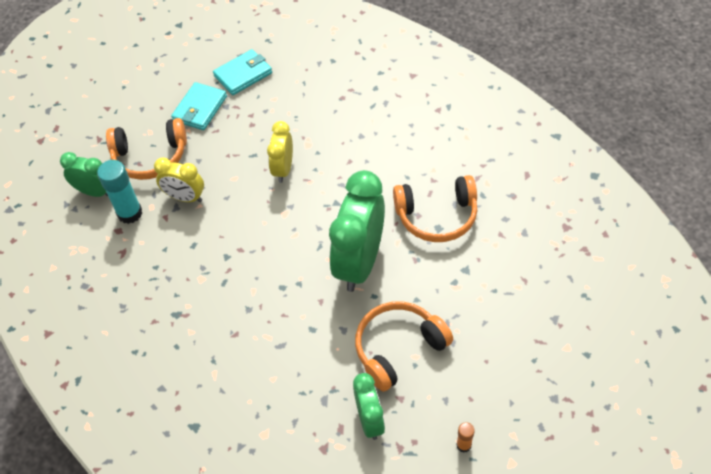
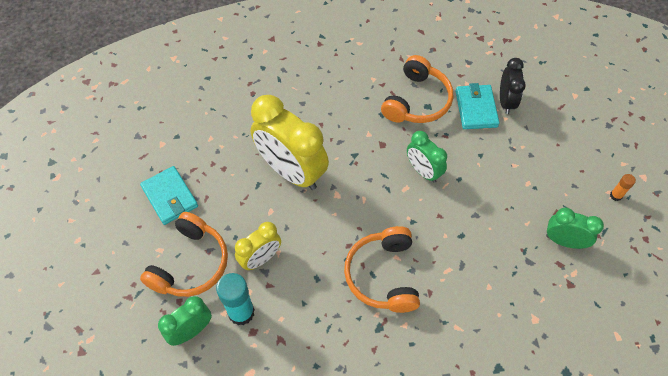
camera: 60 degrees left, 5 degrees up
turquoise wallet [213,49,272,95] -> turquoise wallet moved to [456,83,499,129]
yellow clock [267,121,293,183] -> yellow clock [250,95,329,190], size x1.85
green clock [329,170,385,292] -> green clock [407,131,447,183], size x0.54
orange headphones [355,301,453,392] -> orange headphones moved to [344,226,420,313]
none -> black clock [500,58,526,114]

